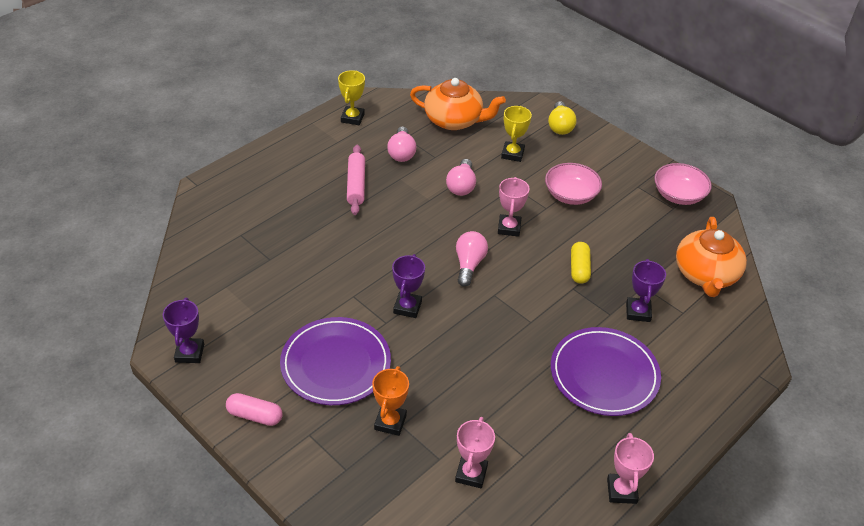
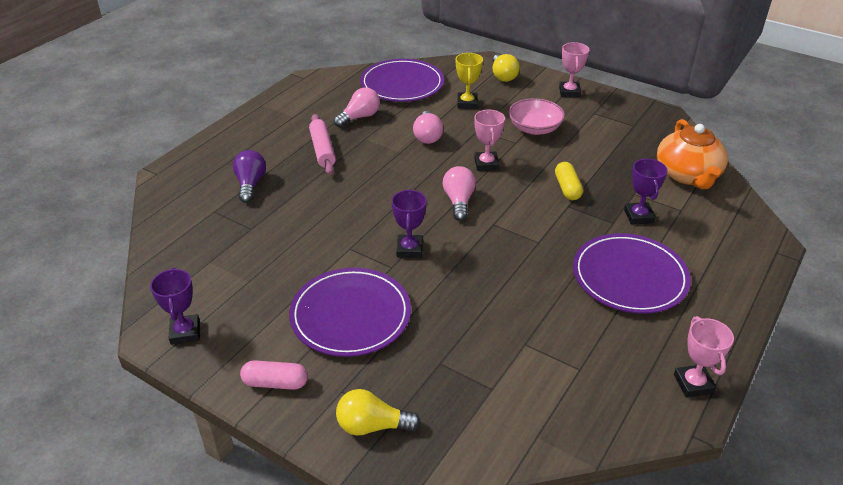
camera: 10 degrees left, 5 degrees down
yellow trophy [338,70,365,125] -> none
orange trophy [372,366,409,436] -> none
pink light bulb [387,126,416,162] -> pink light bulb turned 120 degrees counterclockwise [334,87,380,127]
orange teapot [410,78,506,130] -> purple plate [360,59,444,102]
pink trophy [455,417,495,488] -> pink trophy moved to [559,42,589,98]
pink bowl [654,163,712,205] -> none
none -> purple light bulb [233,150,266,203]
none -> yellow light bulb [336,389,421,436]

